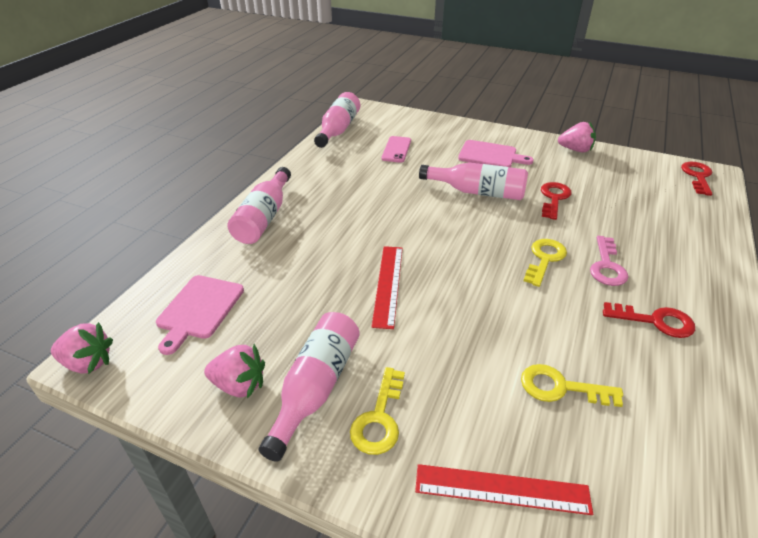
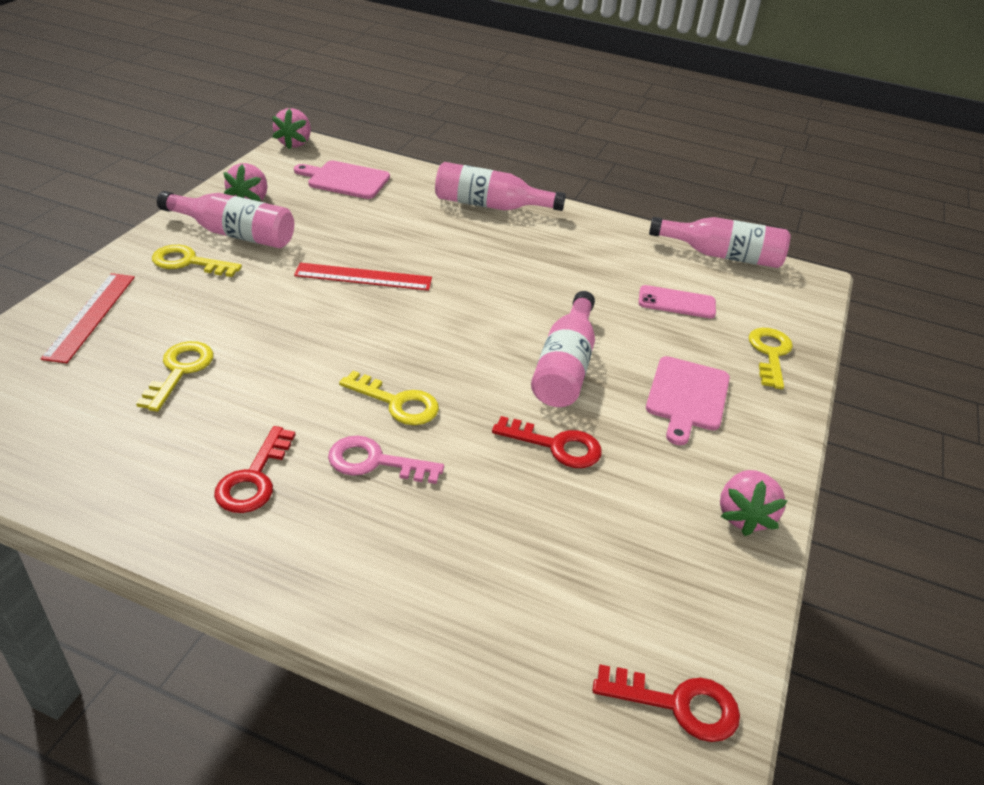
camera: 85 degrees right, 0 degrees up
none -> yellow key [749,328,793,389]

